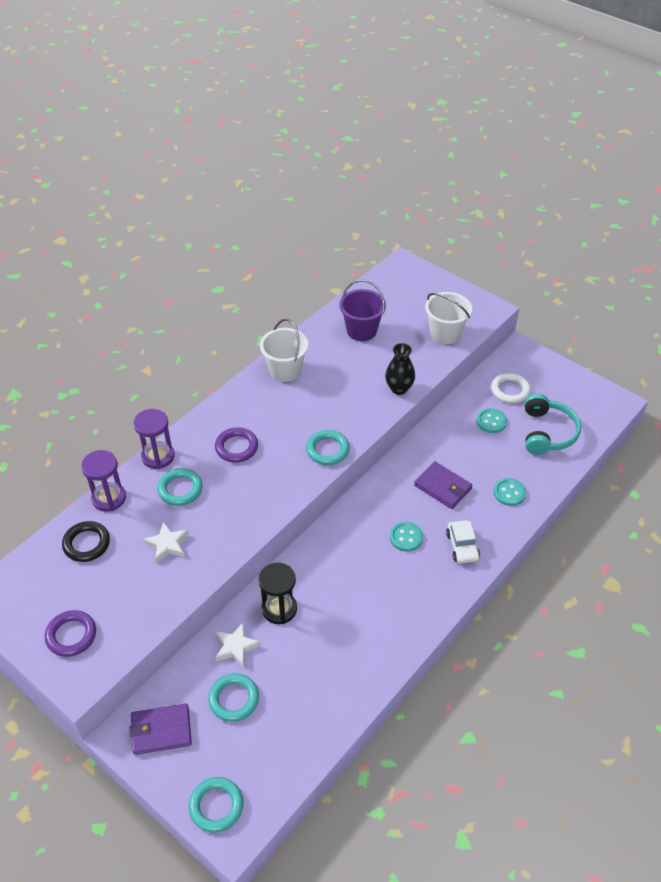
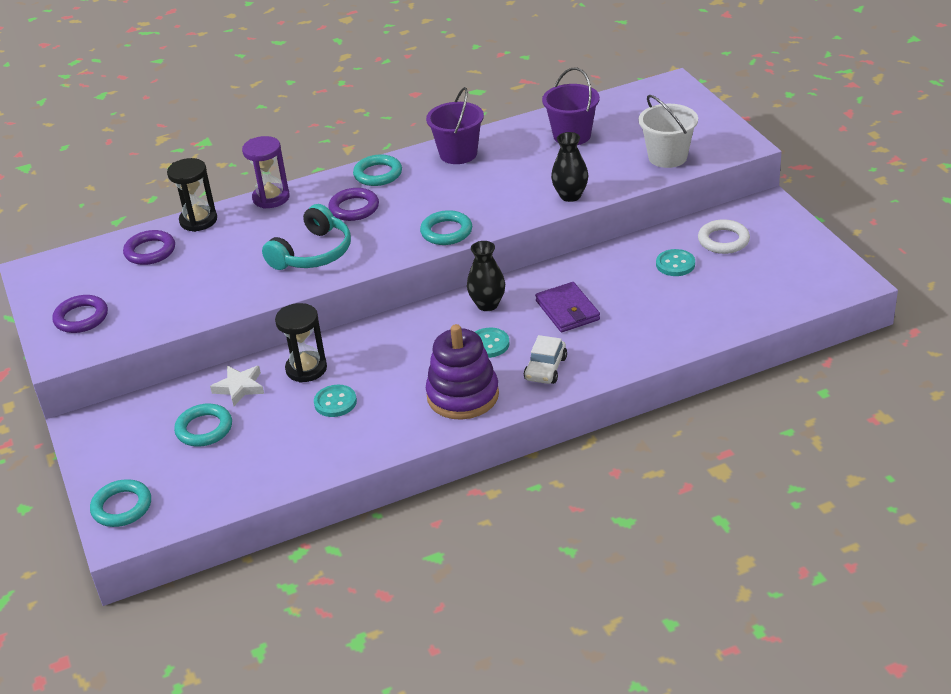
camera: 30 degrees right, 10 degrees down
black ring [62,521,110,562] -> purple ring [123,230,175,265]
purple hourglass [81,450,126,512] -> black hourglass [167,158,217,232]
purple wallet [129,703,192,755] -> none
white star [143,522,189,563] -> none
turquoise ring [157,468,203,506] -> turquoise ring moved to [353,155,402,186]
white bucket [260,319,308,382] -> purple bucket [426,87,484,164]
turquoise button [493,478,526,506] -> turquoise button moved to [314,385,357,417]
turquoise headphones [525,393,581,455] -> turquoise headphones moved to [262,204,351,270]
none -> purple stacking toy [426,324,499,420]
none -> black vase [467,241,505,311]

